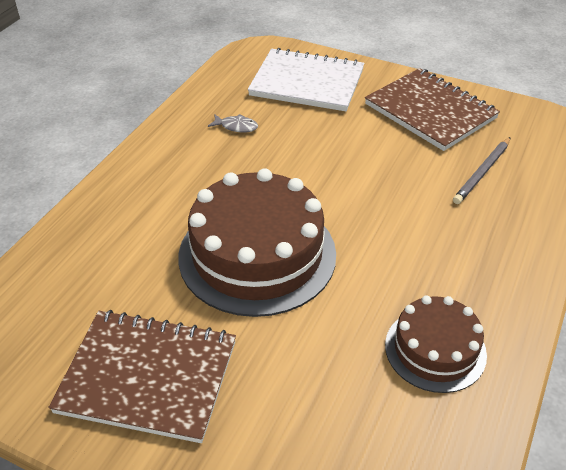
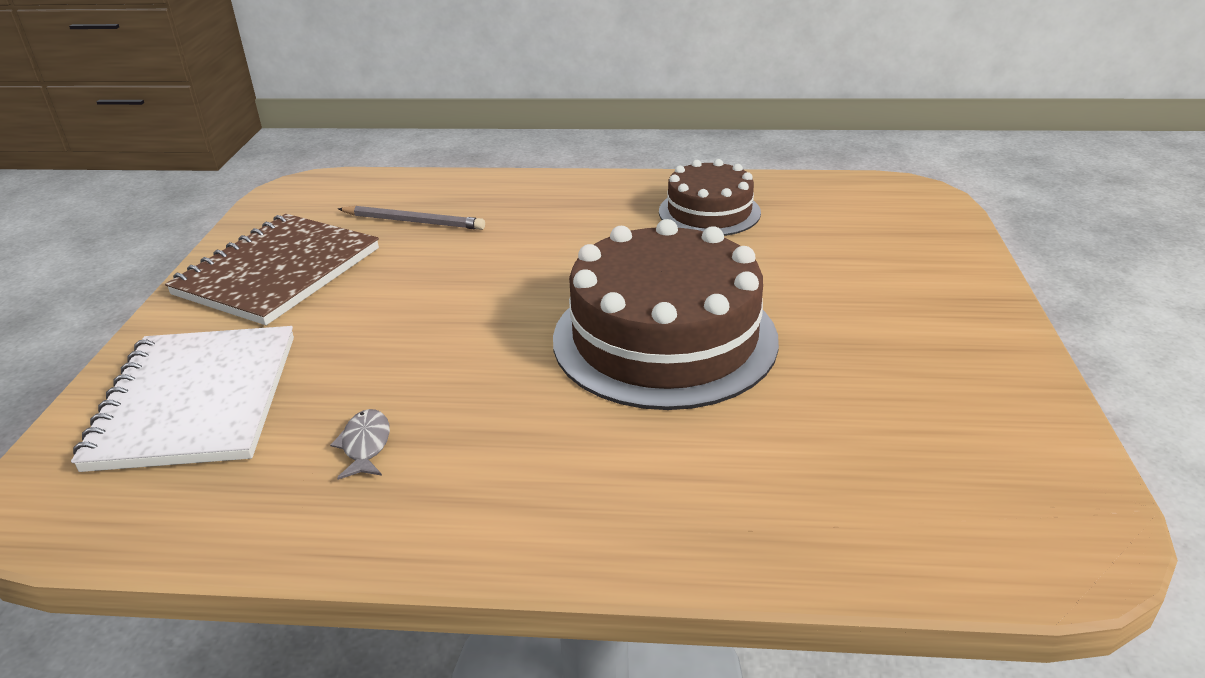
camera: 110 degrees left, 10 degrees down
brown notebook [49,310,236,443] -> none

